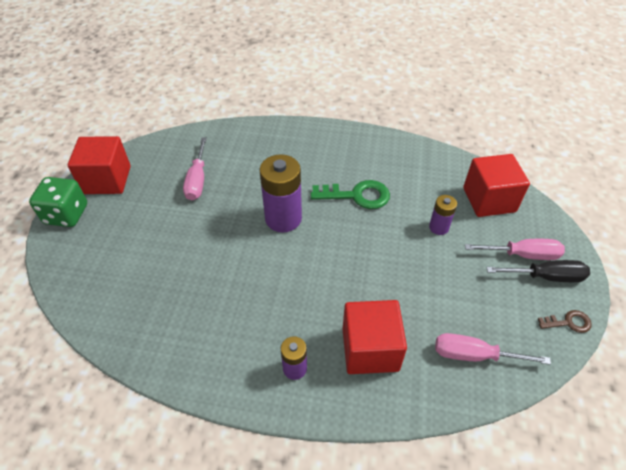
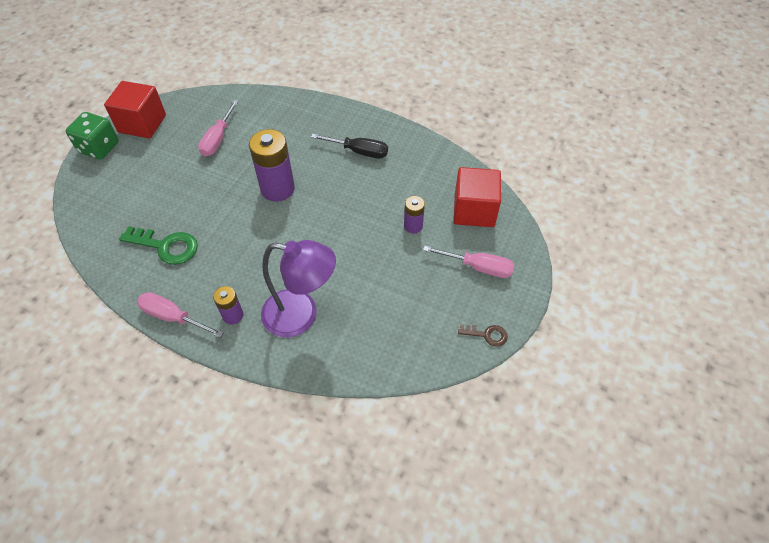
camera: 15 degrees right, 5 degrees up
green key [311,180,390,209] -> green key moved to [119,226,198,265]
red cube [343,300,407,374] -> purple lamp [261,240,336,338]
pink screwdriver [435,333,551,365] -> pink screwdriver moved to [137,292,224,337]
black screwdriver [486,260,590,282] -> black screwdriver moved to [311,134,388,158]

